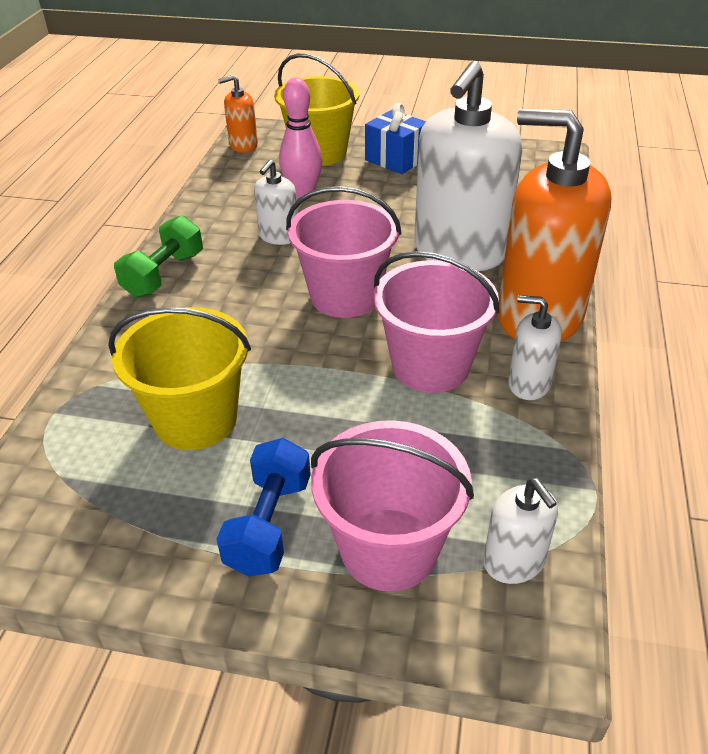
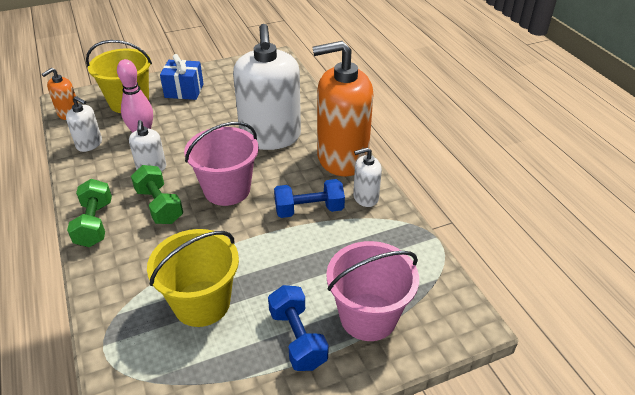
camera: 35 degrees left, 0 degrees up
pink bucket [373,251,500,393] -> blue dumbbell [274,179,345,218]
white soap dispenser [483,478,558,584] -> white soap dispenser moved to [66,96,102,152]
none -> green dumbbell [131,165,183,224]

